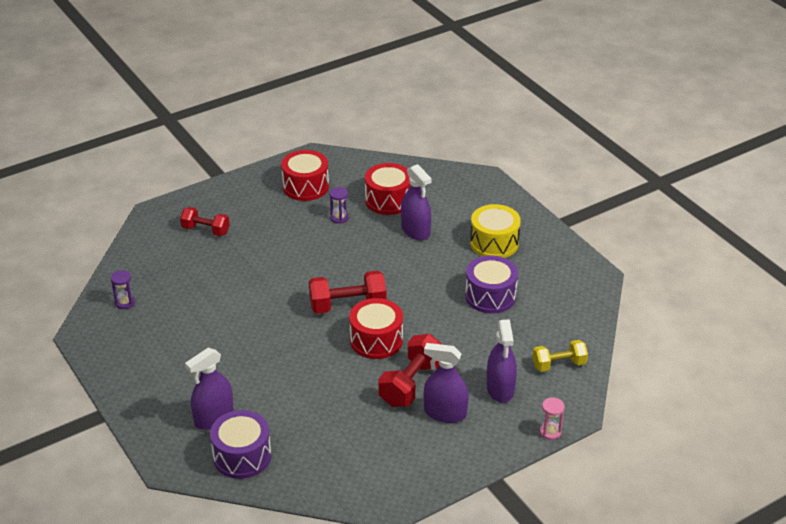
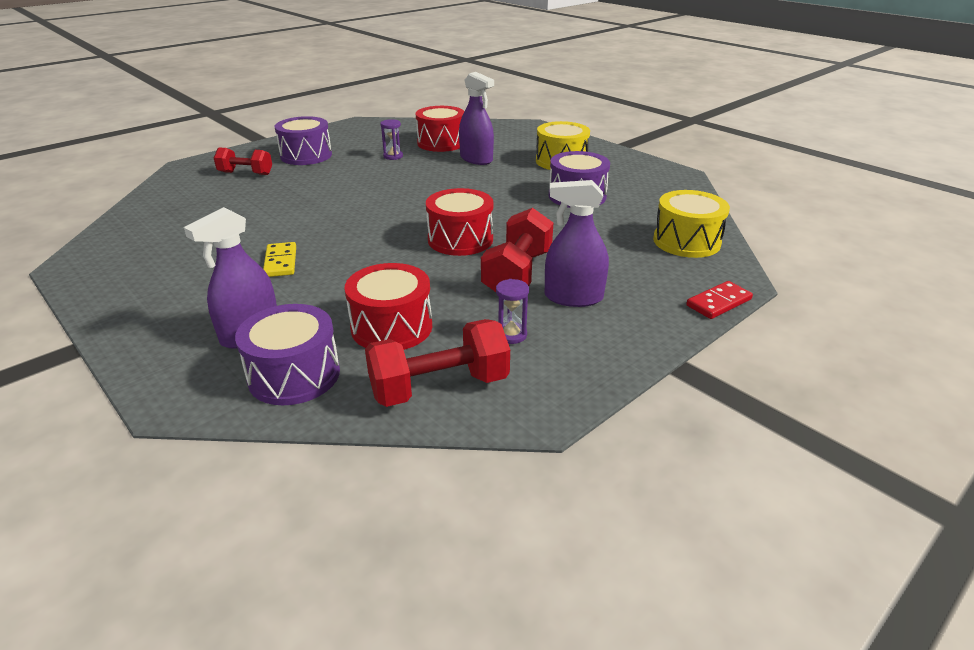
camera: 10 degrees left, 5 degrees down
purple hourglass [111,270,135,309] -> purple hourglass moved to [496,279,529,344]
red drum [281,150,329,201] -> red drum moved to [344,263,432,350]
red dumbbell [309,271,386,314] -> red dumbbell moved to [365,319,510,407]
purple spray bottle [487,319,517,403] -> none
yellow dumbbell [532,340,588,372] -> yellow drum [653,190,730,258]
pink hourglass [540,397,565,440] -> red domino [686,281,753,319]
none -> yellow domino [263,242,296,277]
none -> purple drum [274,116,332,165]

